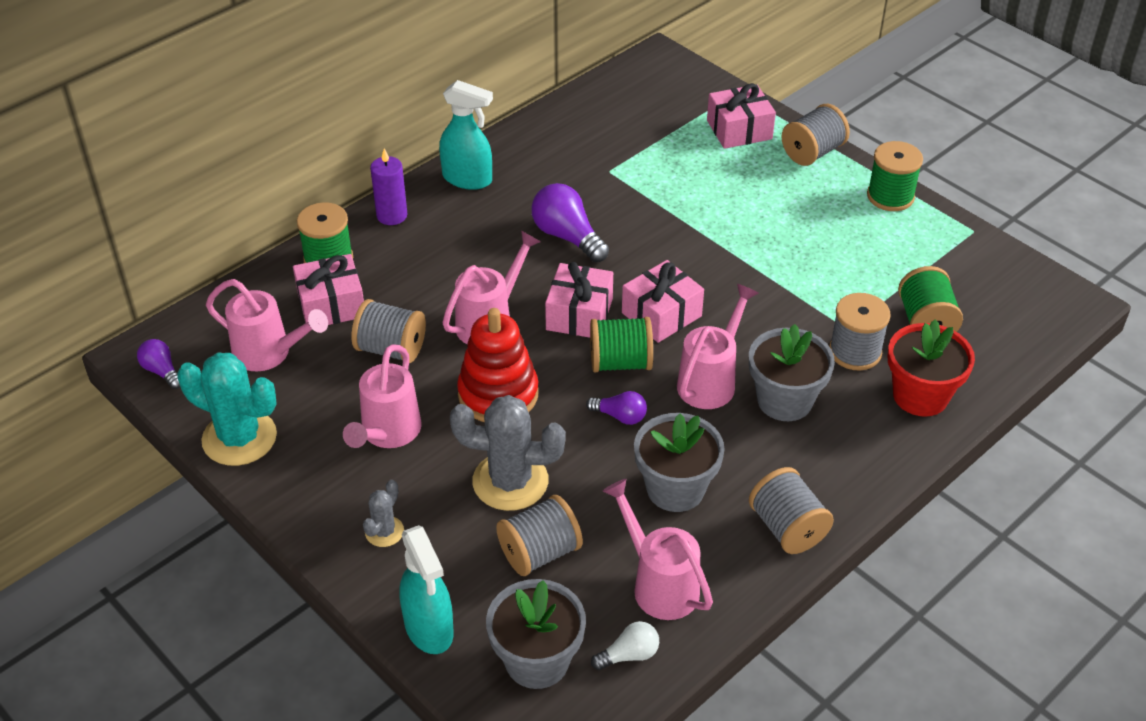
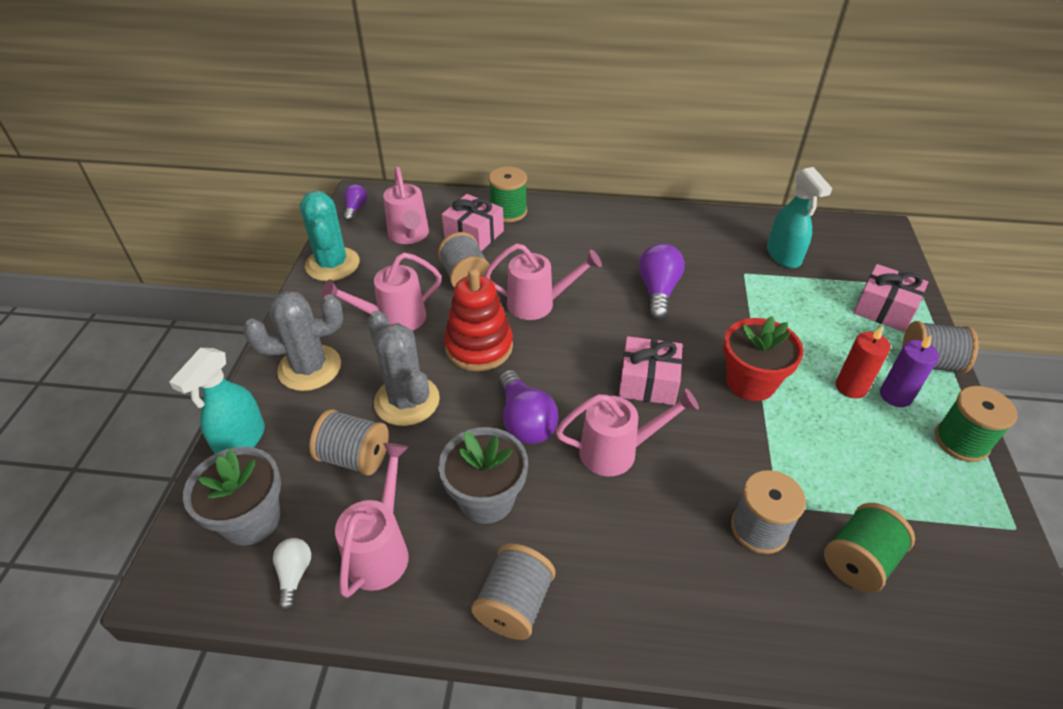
camera: 50 degrees right, 0 degrees up
grey cactus [363,480,404,547] -> grey cactus [244,291,343,391], size x2.01
purple candle [370,148,407,225] -> purple candle moved to [880,334,939,407]
turquoise spray bottle [439,80,493,190] -> turquoise spray bottle moved to [767,167,832,268]
pink gift [545,262,613,338] -> none
purple light bulb [586,391,647,425] -> purple light bulb [499,370,559,444], size x1.75
green spool [590,317,653,372] -> none
white light bulb [591,621,659,670] -> white light bulb turned 120 degrees counterclockwise [273,538,311,611]
grey flower pot [749,324,835,421] -> none
red flower pot [888,319,975,417] -> red flower pot moved to [723,316,804,401]
none -> red candle [836,326,891,398]

